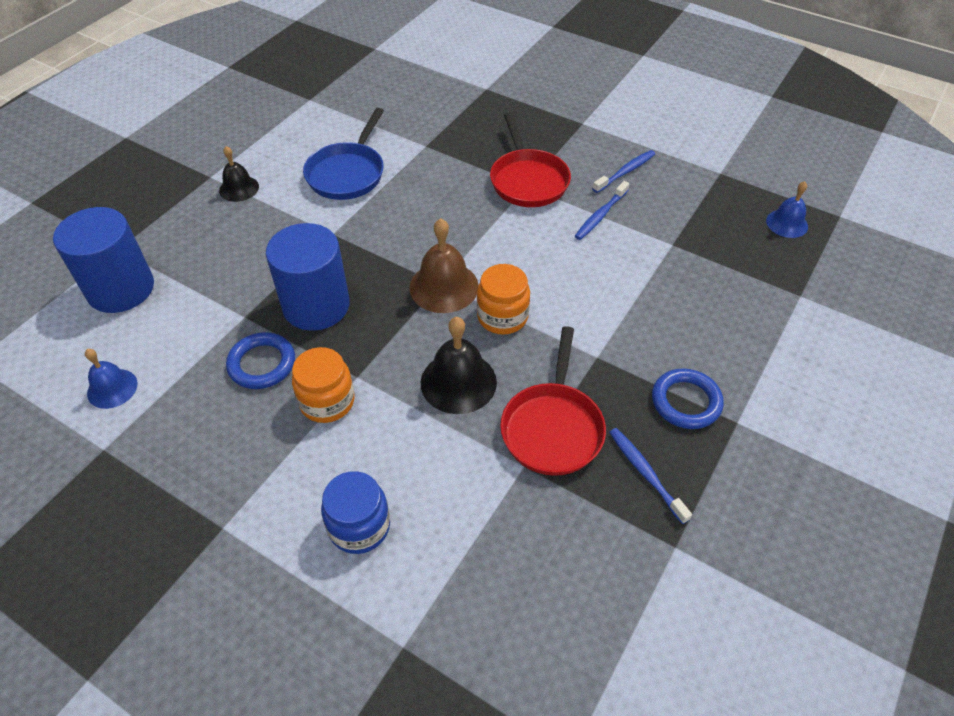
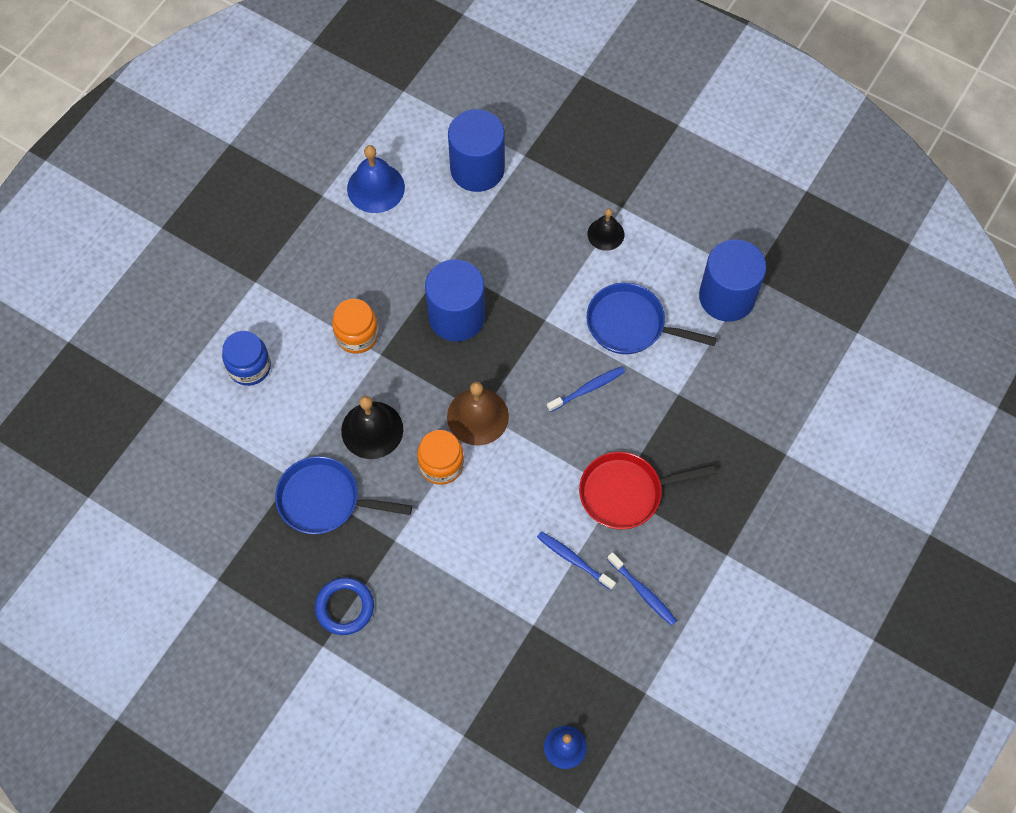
camera: 90 degrees right, 15 degrees up
blue bell [85,349,138,409] -> blue bell [347,145,405,213], size x1.58
blue ring [226,332,295,389] -> none
red pan [500,326,606,476] -> blue pan [275,456,412,534]
blue toothbrush [609,428,692,524] -> blue toothbrush moved to [547,366,625,412]
none -> blue cylinder [699,239,766,322]

